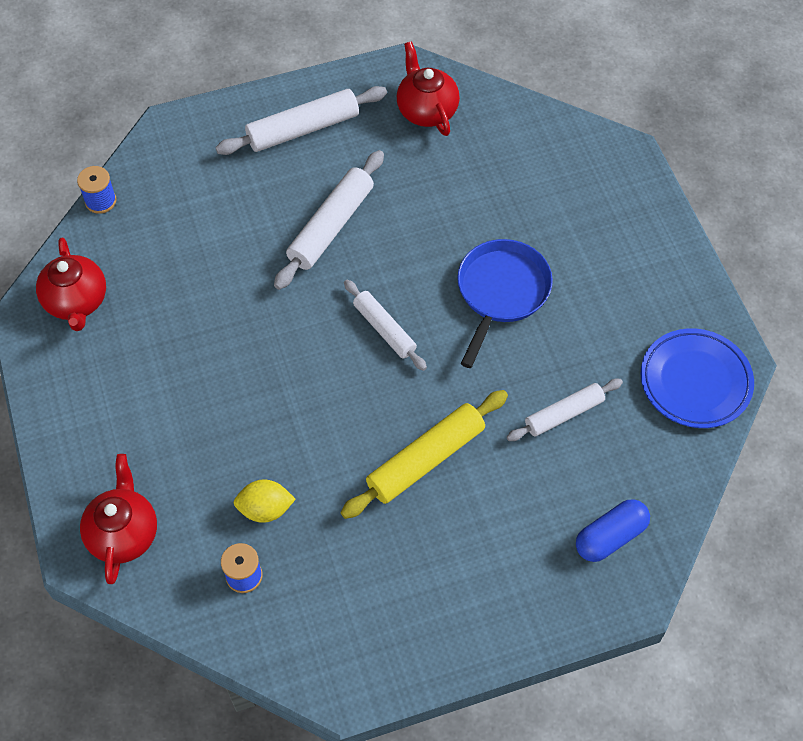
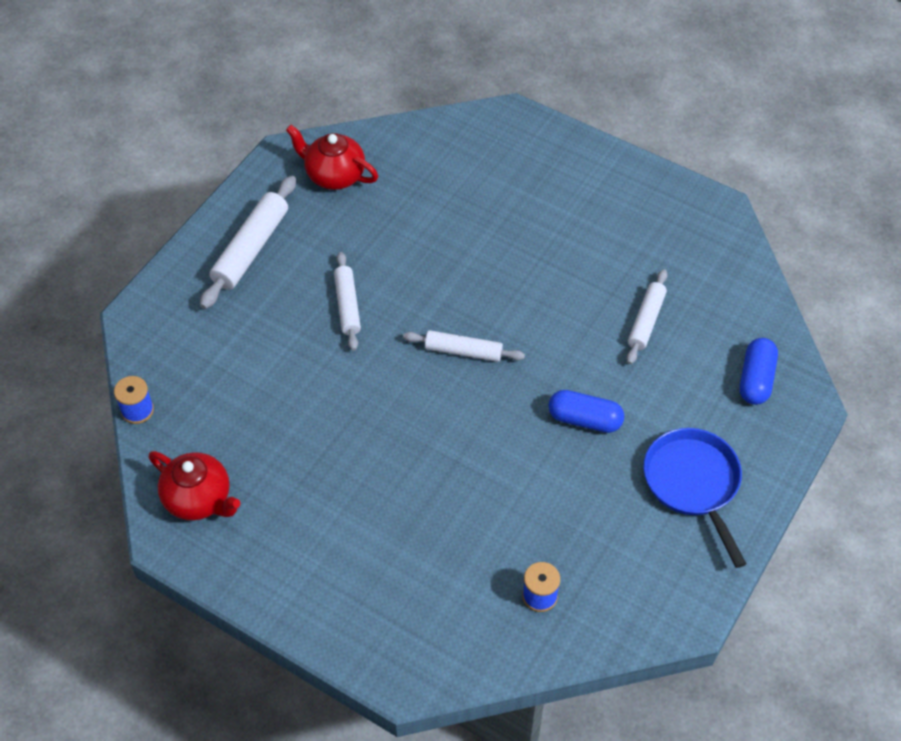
camera: 40 degrees left, 5 degrees down
red teapot [80,454,157,584] -> none
yellow lemon [233,479,296,523] -> none
white rolling pin [274,150,384,290] -> white rolling pin [334,252,361,351], size x0.65
yellow rolling pin [341,390,508,519] -> blue capsule [548,390,624,433]
blue pan [457,239,553,368] -> blue pan moved to [644,428,747,568]
blue plate [641,328,754,428] -> none

